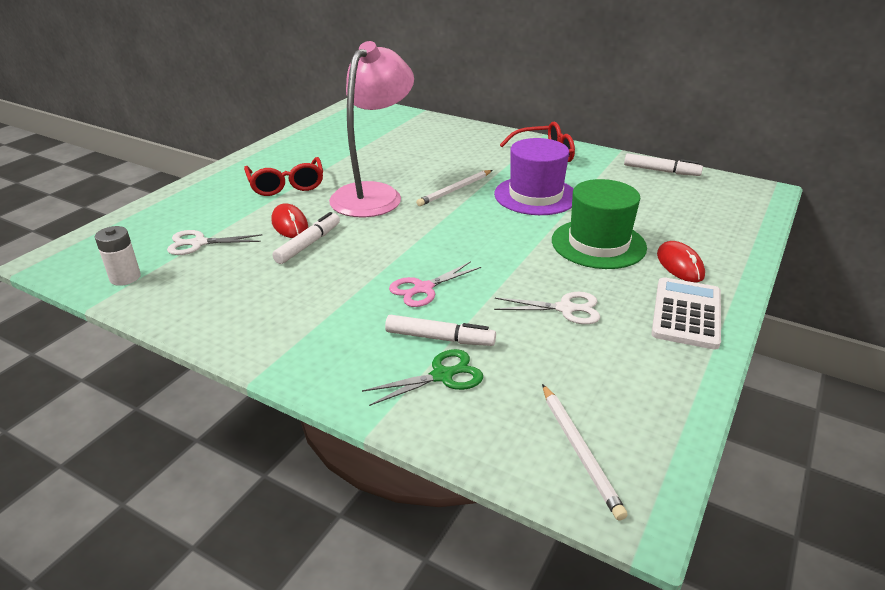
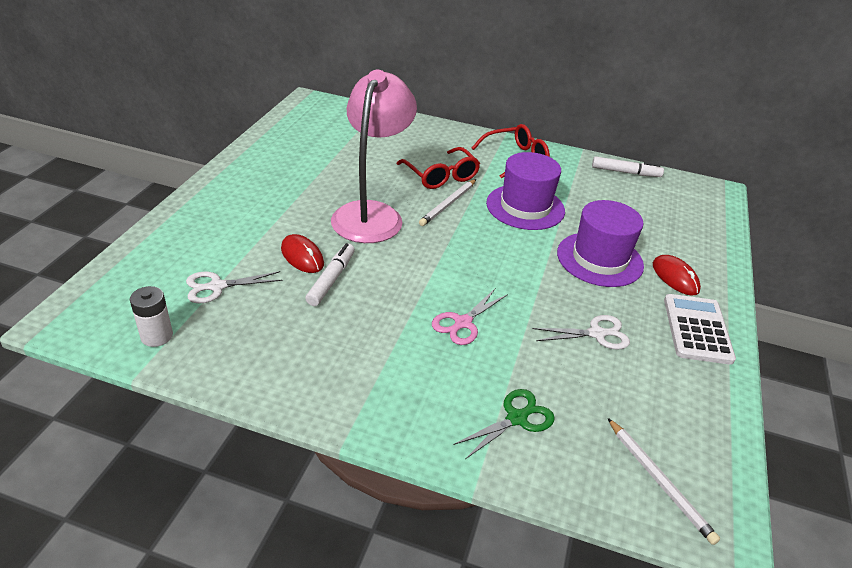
camera: 15 degrees left, 5 degrees up
red glasses [244,157,323,196] -> red glasses moved to [396,147,480,189]
white marker [385,315,496,346] -> none
green hat [552,179,647,269] -> purple hat [557,200,644,287]

